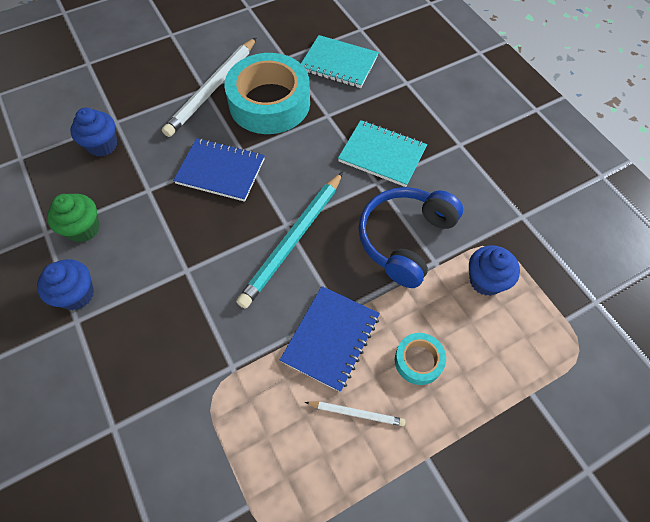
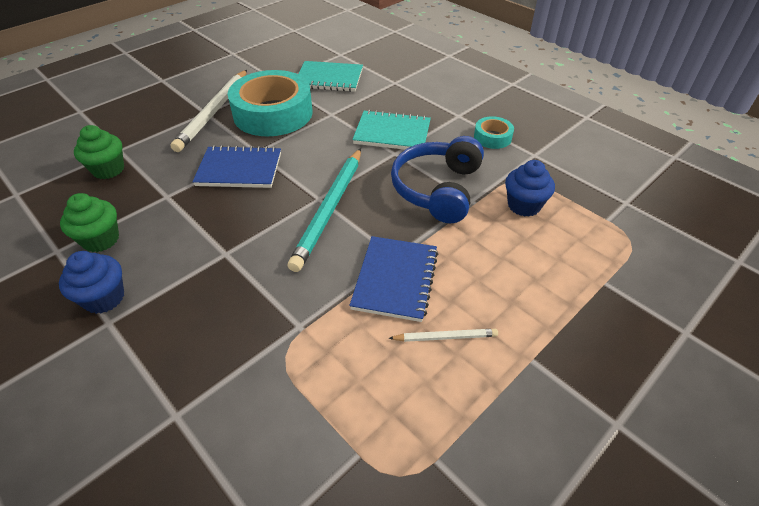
camera: 15 degrees left, 15 degrees down
blue cupcake [70,108,117,157] -> green cupcake [74,125,124,179]
turquoise tape [395,333,446,385] -> turquoise tape moved to [474,116,514,149]

